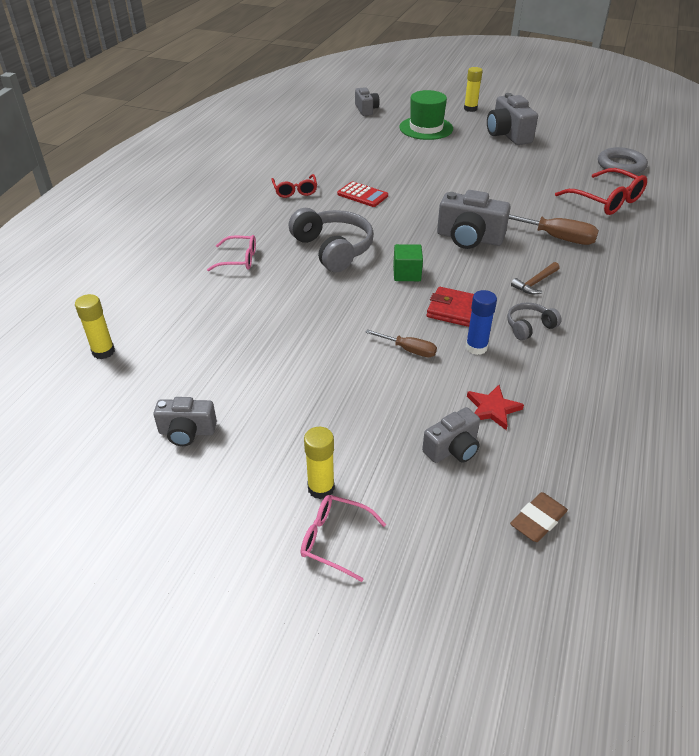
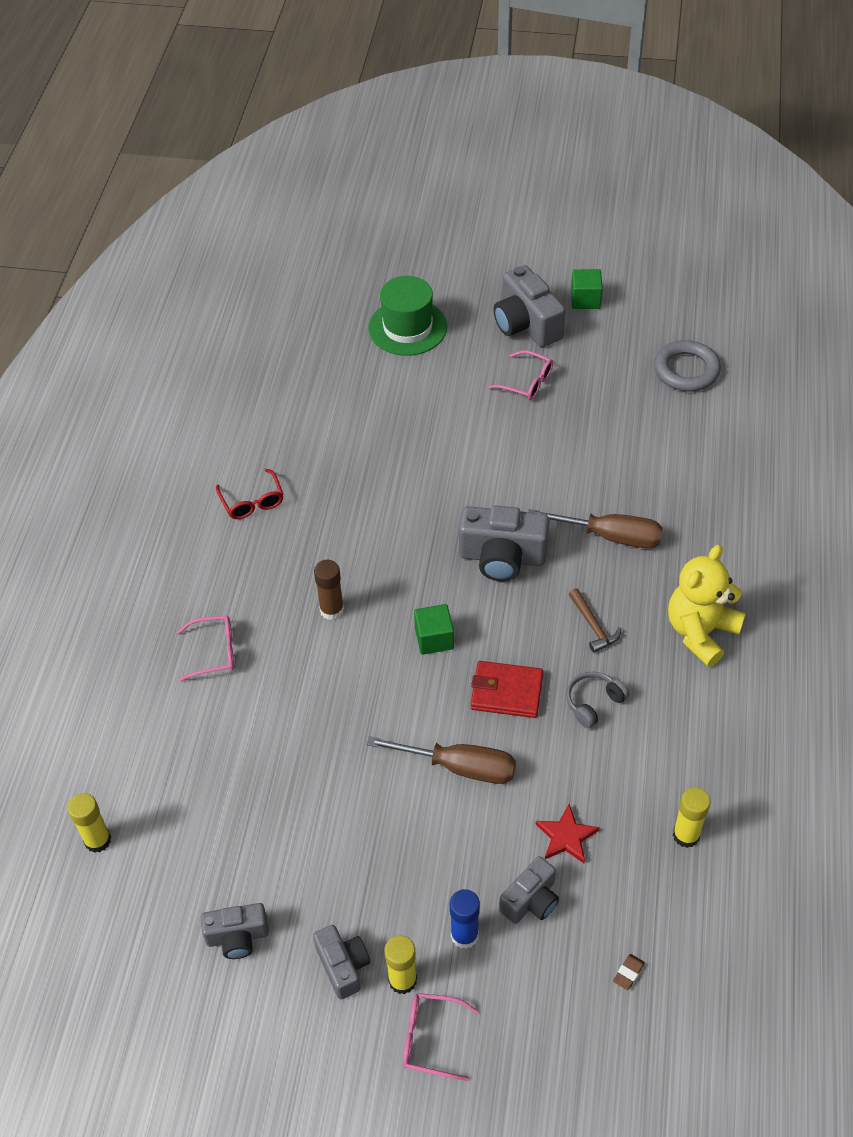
camera: 10 degrees left, 10 degrees up
grey headphones [289,208,374,272] -> brown glue stick [314,560,344,620]
red calculator [337,181,388,207] -> none
grey camera [355,88,380,116] -> grey camera moved to [313,925,370,1000]
brown screwdriver [365,330,437,357] -> brown screwdriver [366,736,516,784], size x1.71
yellow glue stick [464,67,483,112] -> yellow glue stick moved to [673,787,710,848]
blue glue stick [466,290,497,355] -> blue glue stick moved to [450,889,480,949]
brown eraser [510,492,568,542] -> brown eraser [613,954,645,990], size x0.58
brown hammer [511,262,560,294] -> brown hammer turned 60 degrees counterclockwise [569,588,621,653]
red glasses [555,168,647,215] -> none
none -> pink glasses [488,350,553,400]
none -> green cube [571,269,603,309]
none -> yellow teddy bear [668,545,746,667]

